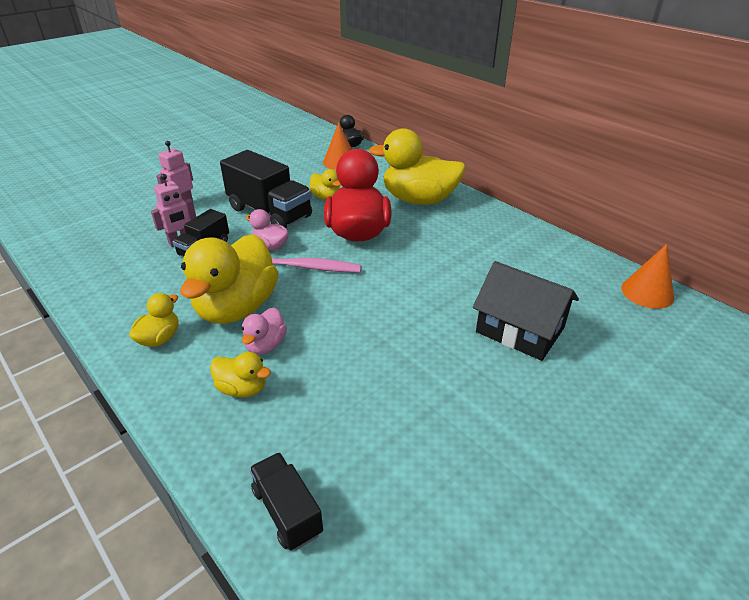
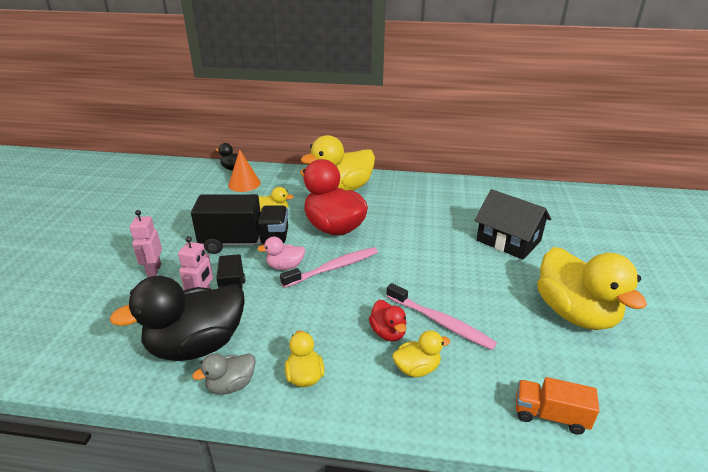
camera: 40 degrees left, 5 degrees down
yellow duck [180,234,278,324] -> yellow duck moved to [537,247,647,330]
pink duck [242,307,287,355] -> red duck [369,300,407,341]
black truck [249,452,323,550] -> orange truck [516,377,599,435]
black house [473,261,579,361] -> black house turned 45 degrees clockwise [474,189,551,260]
orange cone [621,244,674,309] -> none
none -> black duck [109,276,245,361]
none -> grey duck [192,353,256,394]
none -> pink toothbrush [386,283,497,350]

